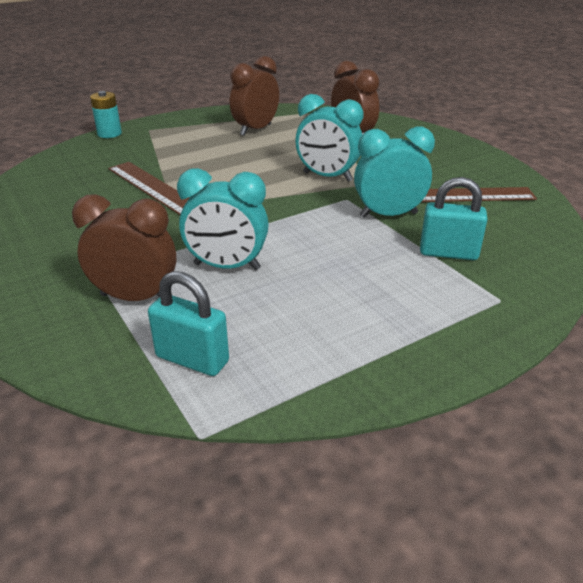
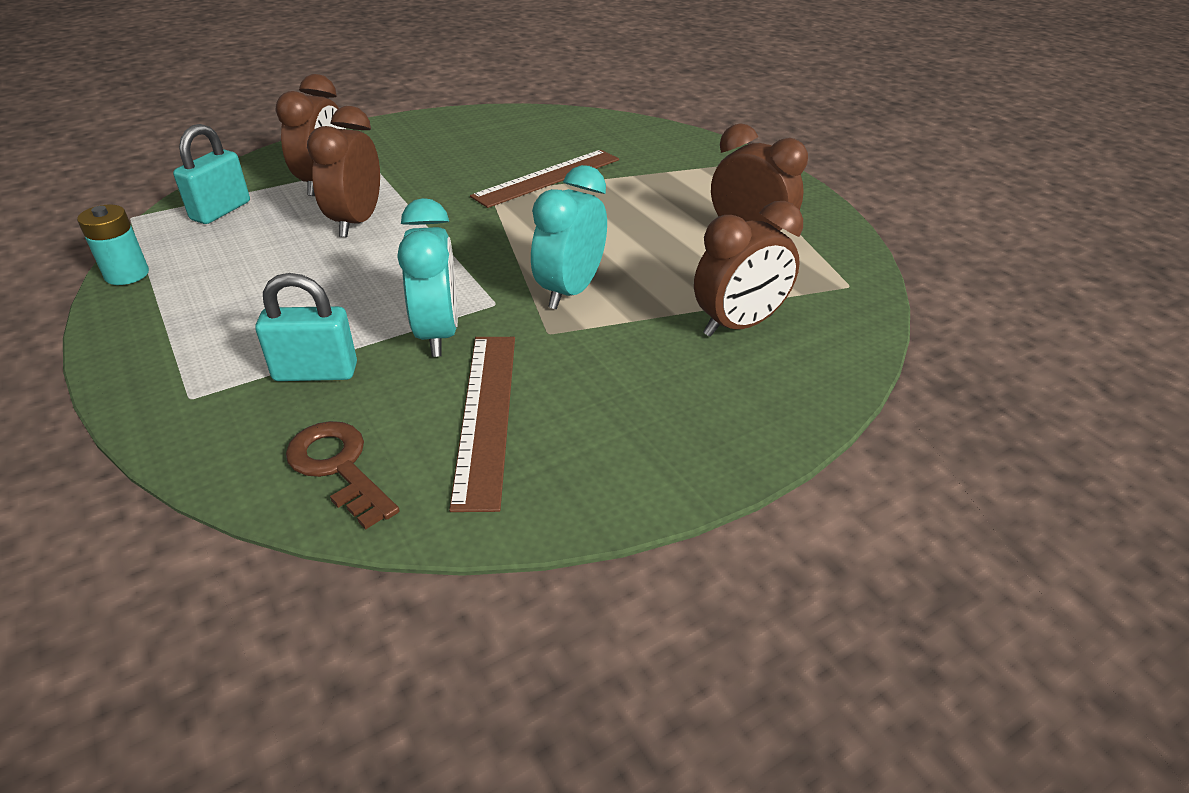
camera: 90 degrees right, 5 degrees up
turquoise battery [90,91,122,138] -> turquoise battery moved to [77,205,149,285]
turquoise clock [177,168,269,270] -> brown clock [307,106,380,237]
turquoise padlock [420,177,488,260] -> turquoise padlock turned 75 degrees clockwise [255,273,357,381]
none -> brown key [286,421,400,530]

